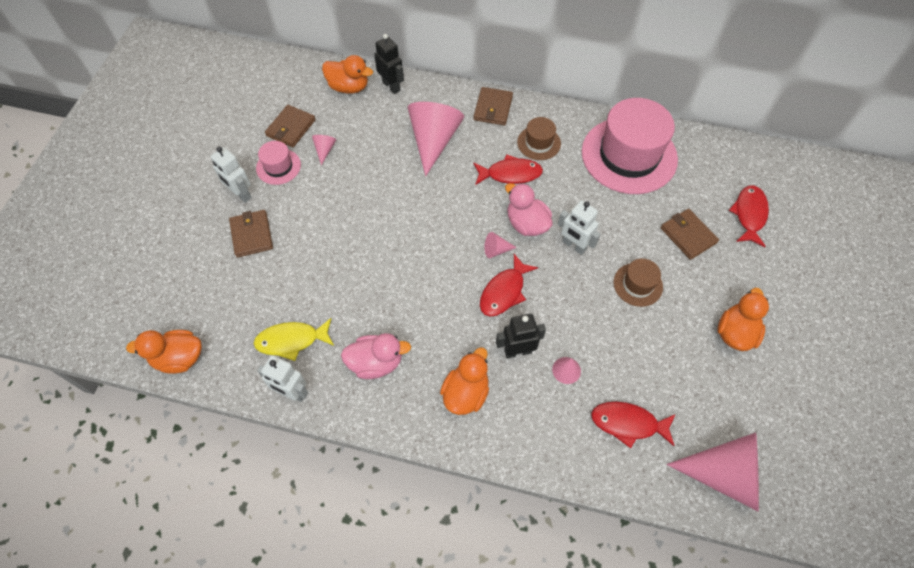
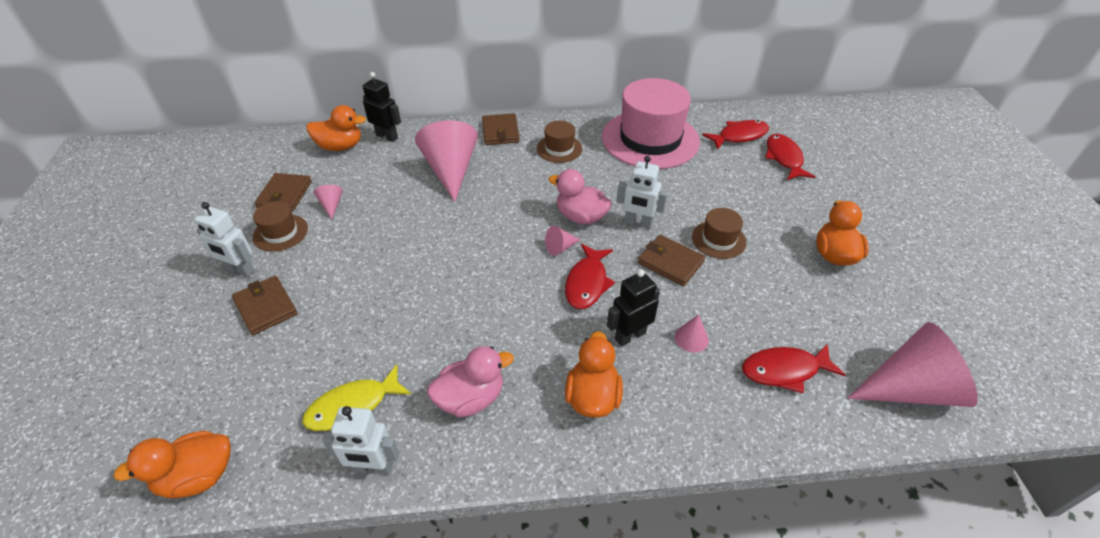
camera: 20 degrees left, 15 degrees down
pink hat [256,141,301,185] -> brown hat [252,201,308,252]
red fish [473,154,543,185] -> red fish moved to [702,120,769,150]
brown wallet [661,209,719,260] -> brown wallet moved to [638,235,705,286]

